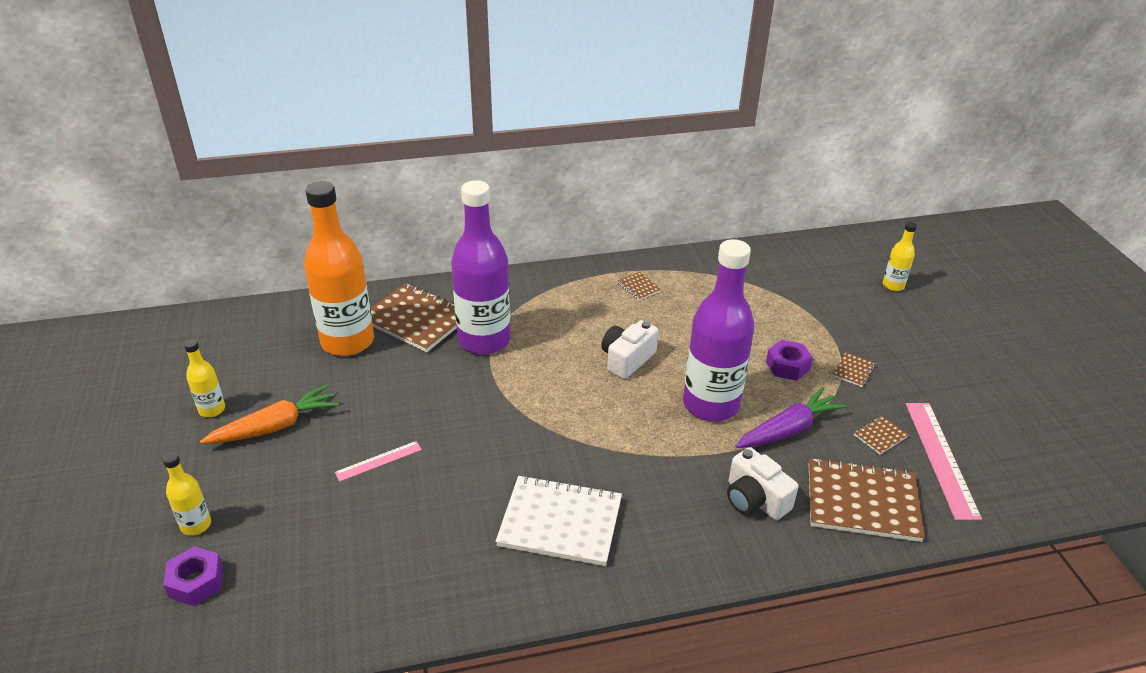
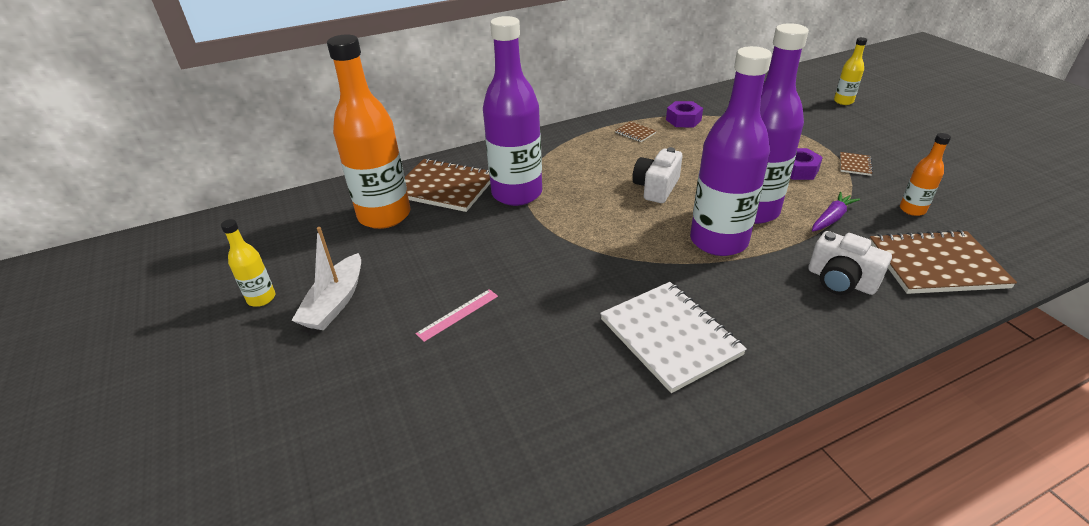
camera: 10 degrees left, 0 degrees up
yellow bottle [162,452,211,536] -> none
purple nut [163,546,223,606] -> purple nut moved to [666,101,703,128]
orange carrot [200,385,339,444] -> white boat [291,227,361,330]
white notebook [496,475,622,566] -> white notebook turned 60 degrees clockwise [600,282,747,393]
purple carrot [736,387,847,448] -> purple carrot [812,192,860,231], size x0.65
brown notebook [854,416,908,454] -> orange bottle [900,133,951,216]
pink ruler [906,403,982,520] -> none
none -> purple bottle [690,46,772,256]

